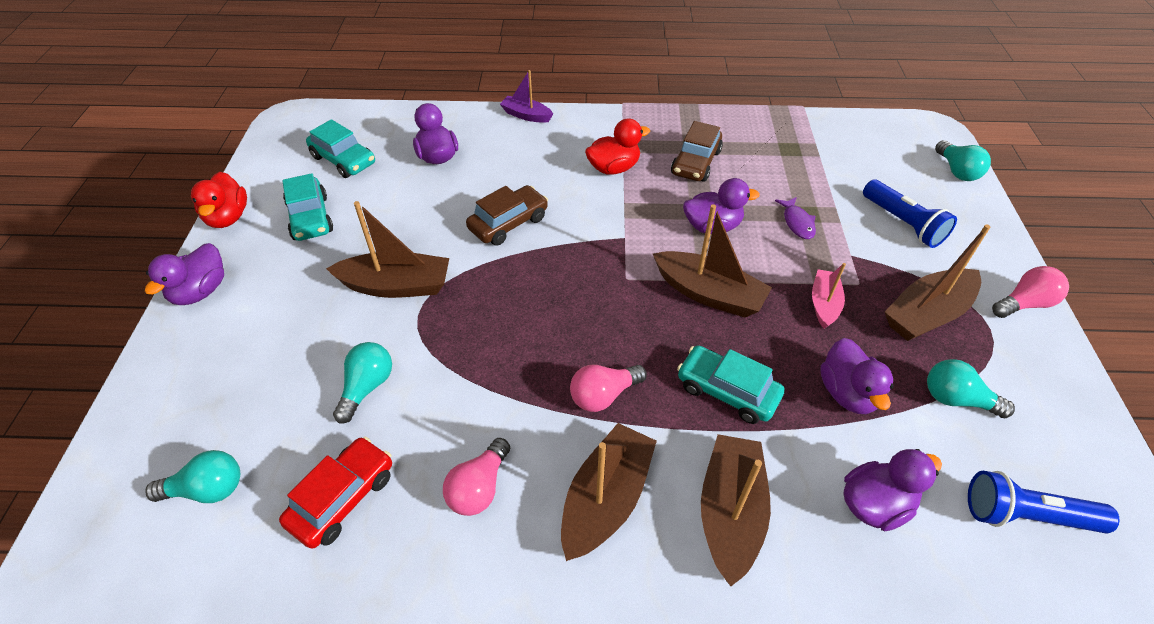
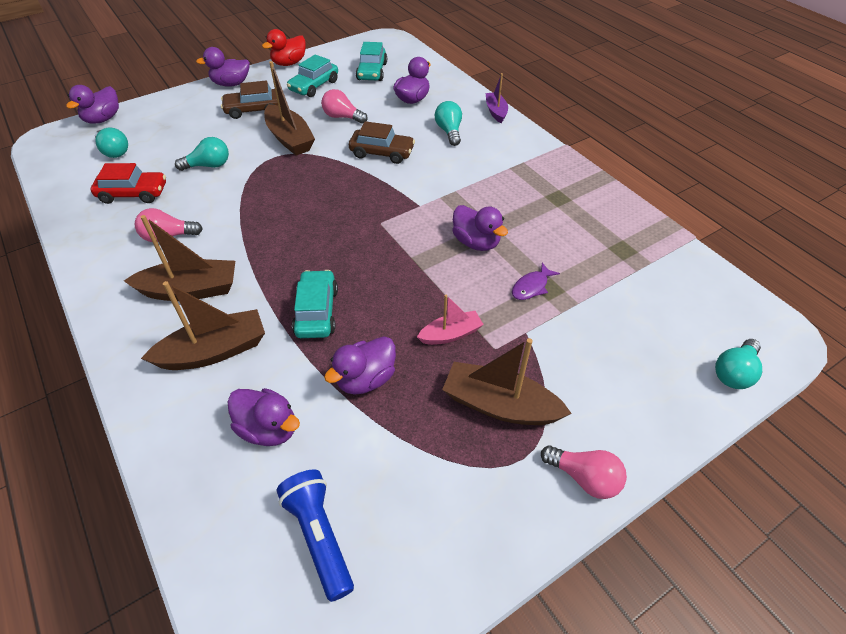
camera: 55 degrees right, 0 degrees up
pink light bulb [570,365,647,412] -> pink light bulb moved to [321,89,368,124]
red duck [585,118,650,175] -> none
brown boat [653,204,772,317] -> none
brown car [671,121,723,182] -> brown car moved to [221,80,278,119]
blue flashlight [863,180,957,248] -> none
turquoise light bulb [927,359,1015,418] -> turquoise light bulb moved to [435,101,462,146]
none -> purple duck [66,85,119,124]

